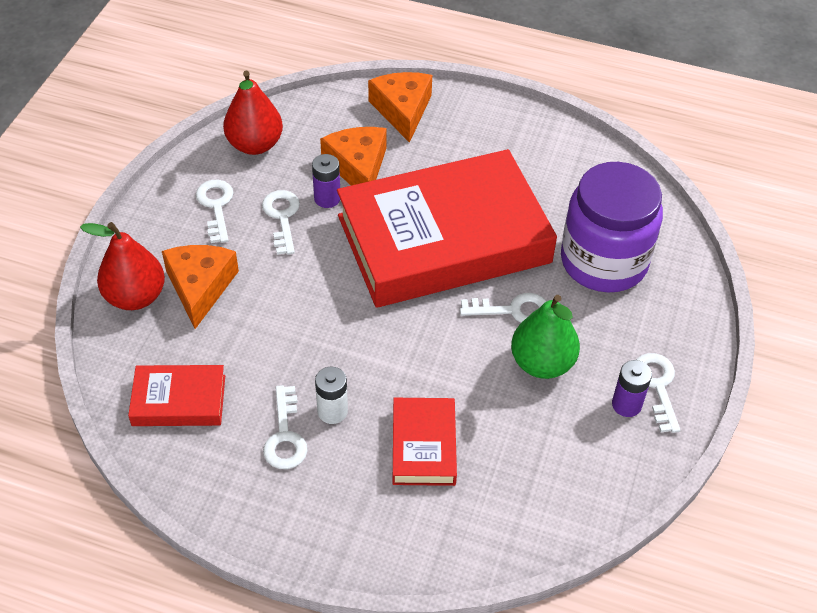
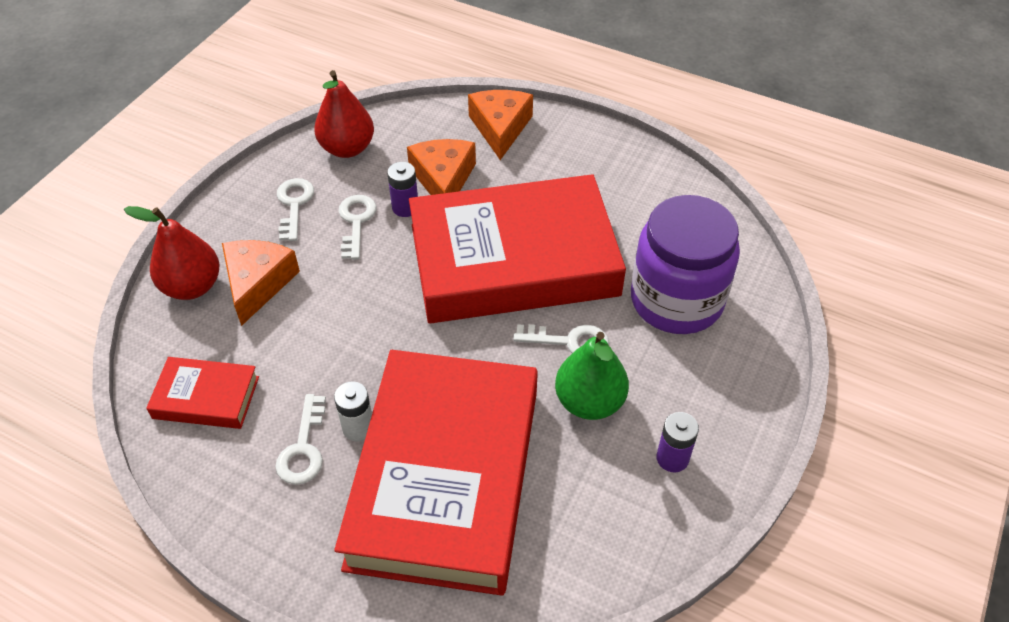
camera: 10 degrees right, 0 degrees up
red book [393,398,457,486] -> red book [334,350,538,596], size x2.34
white key [636,353,680,433] -> none

